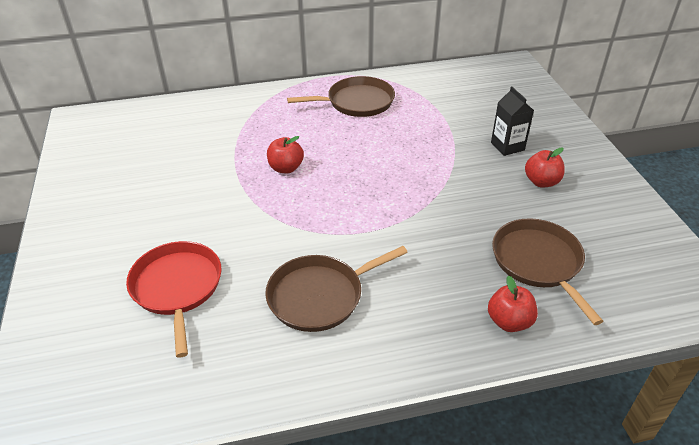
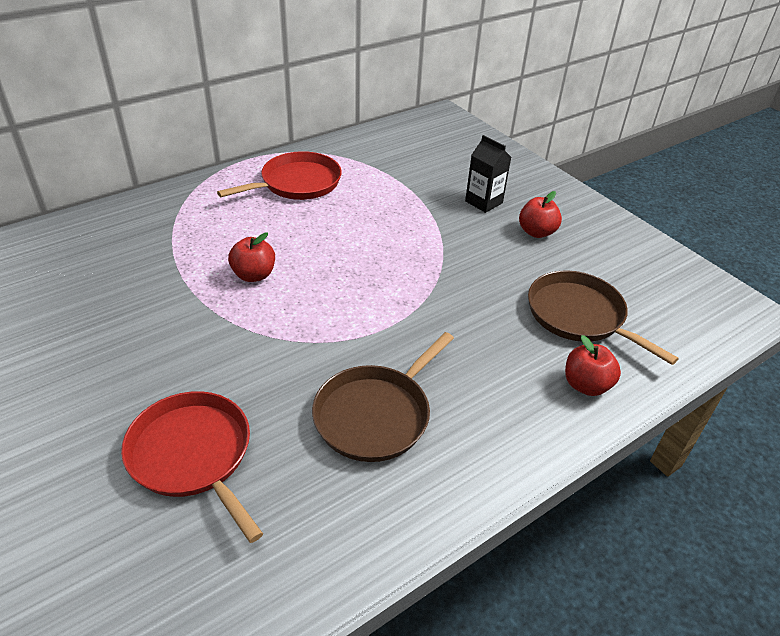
camera: 25 degrees left, 0 degrees up
brown pan [287,76,395,117] -> red pan [217,151,342,200]

